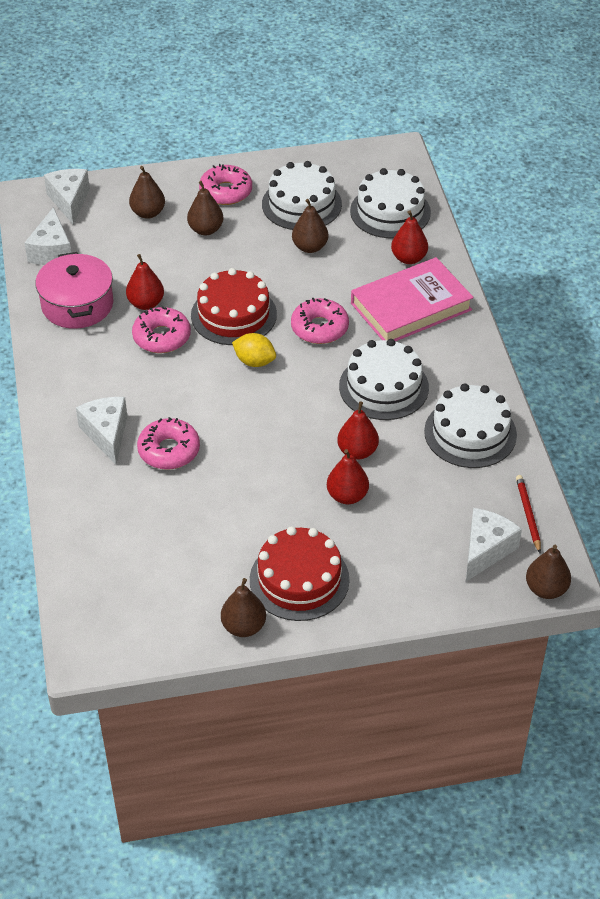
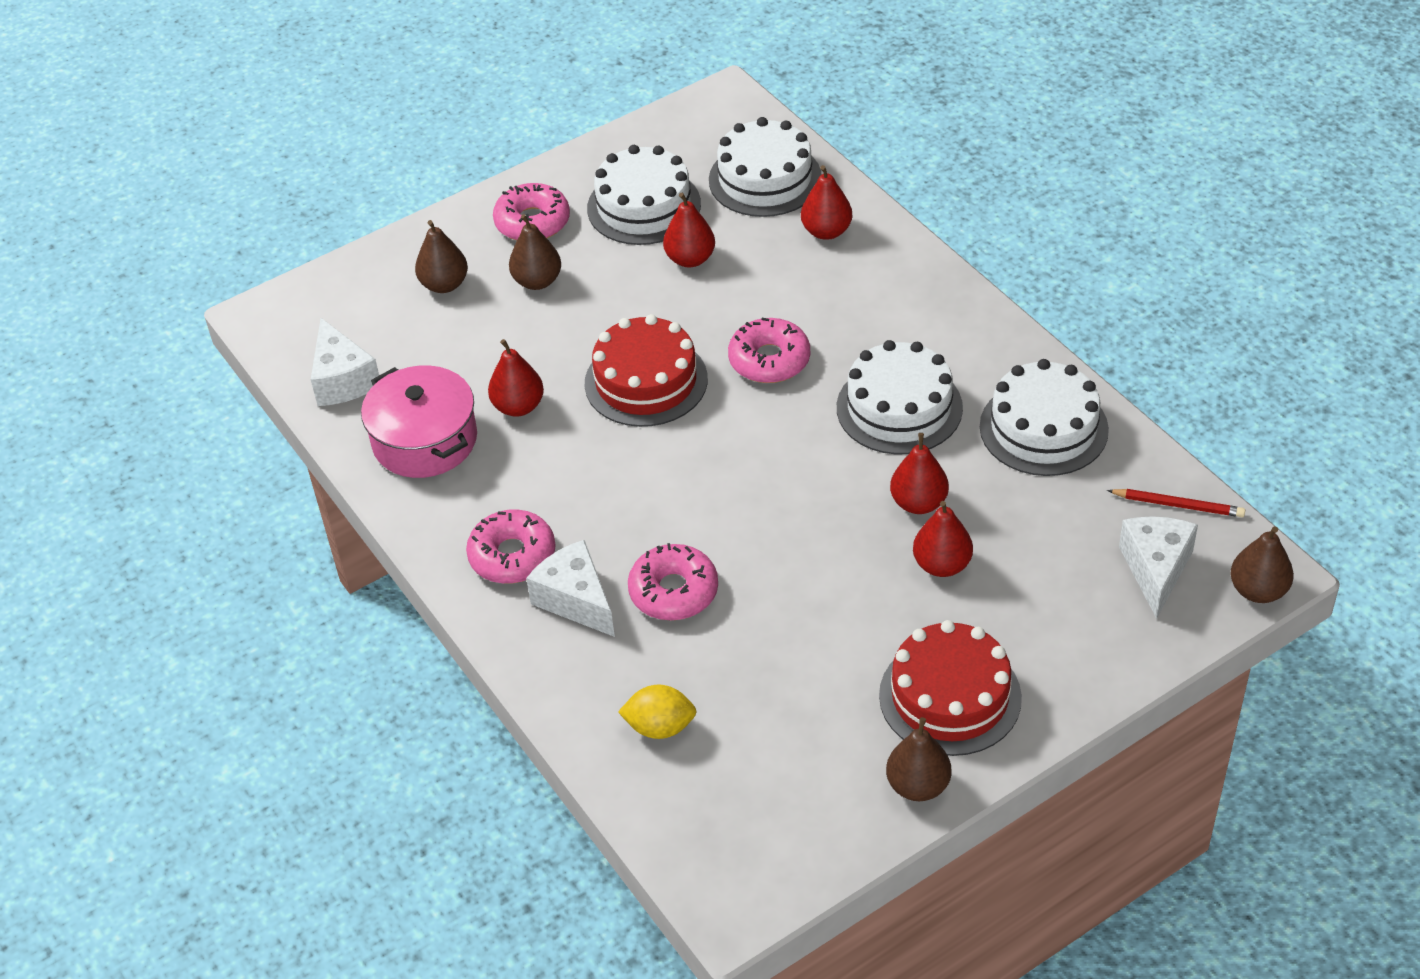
camera: 20 degrees left, 0 degrees up
white cheese [44,169,90,225] -> none
pink donut [132,307,191,353] -> pink donut moved to [466,510,555,584]
yellow lemon [232,333,276,367] -> yellow lemon moved to [618,684,697,739]
brown pear [292,199,328,253] -> red pear [663,193,715,267]
pink book [351,257,474,341] -> none
red pencil [516,475,541,553] -> red pencil turned 135 degrees clockwise [1107,489,1245,517]

